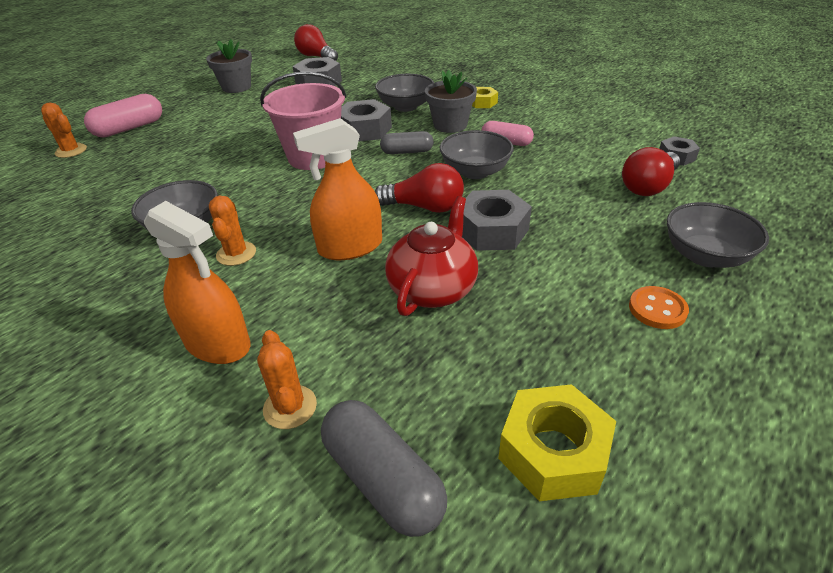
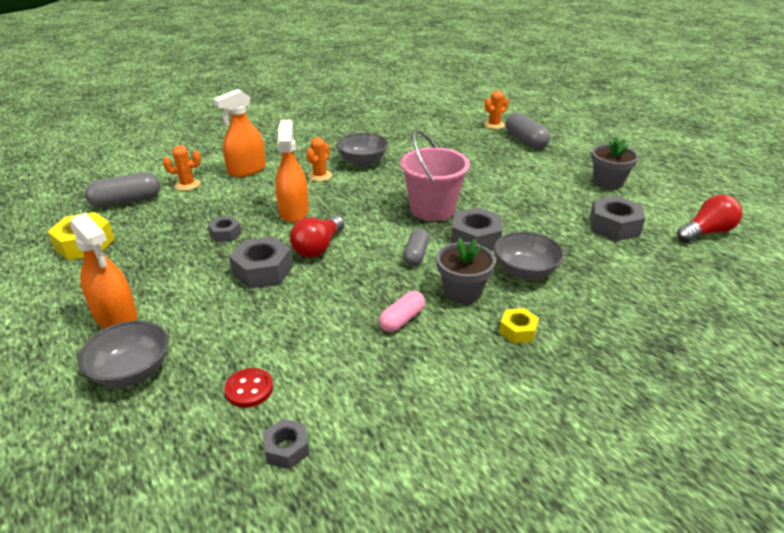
camera: 105 degrees right, 5 degrees down
pink capsule [84,94,162,137] -> grey capsule [506,113,550,149]
orange cactus [209,195,256,266] -> orange cactus turned 75 degrees counterclockwise [306,137,332,182]
red teapot [385,196,478,316] -> grey nut [208,216,242,242]
grey bowl [440,130,514,179] -> none
red light bulb [622,147,680,196] -> red button [225,368,273,408]
orange button [629,286,689,329] -> orange spray bottle [70,213,137,329]

